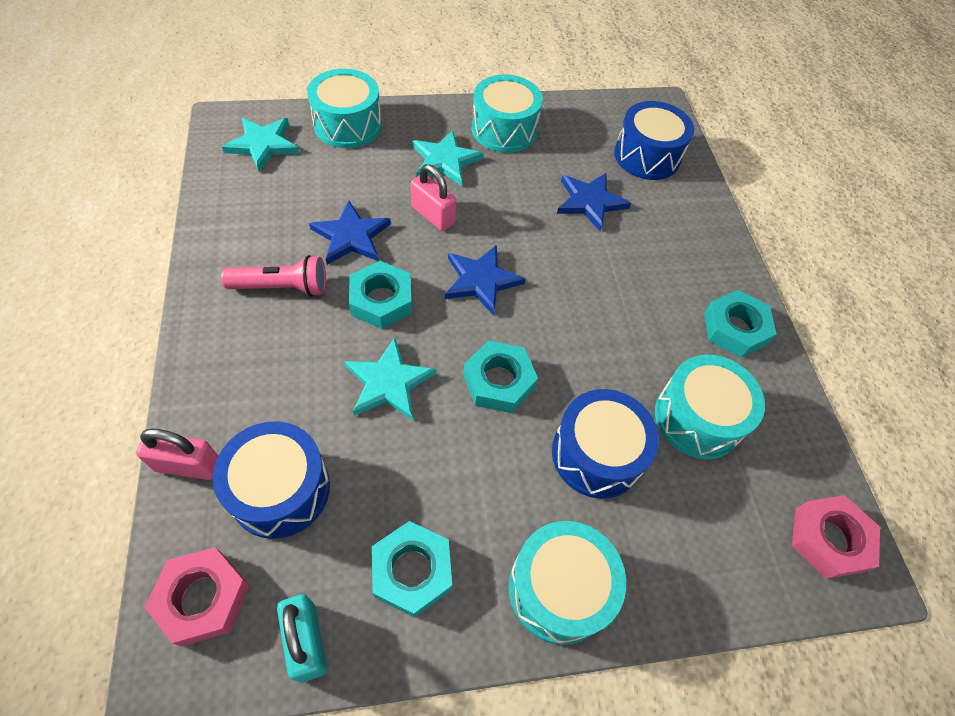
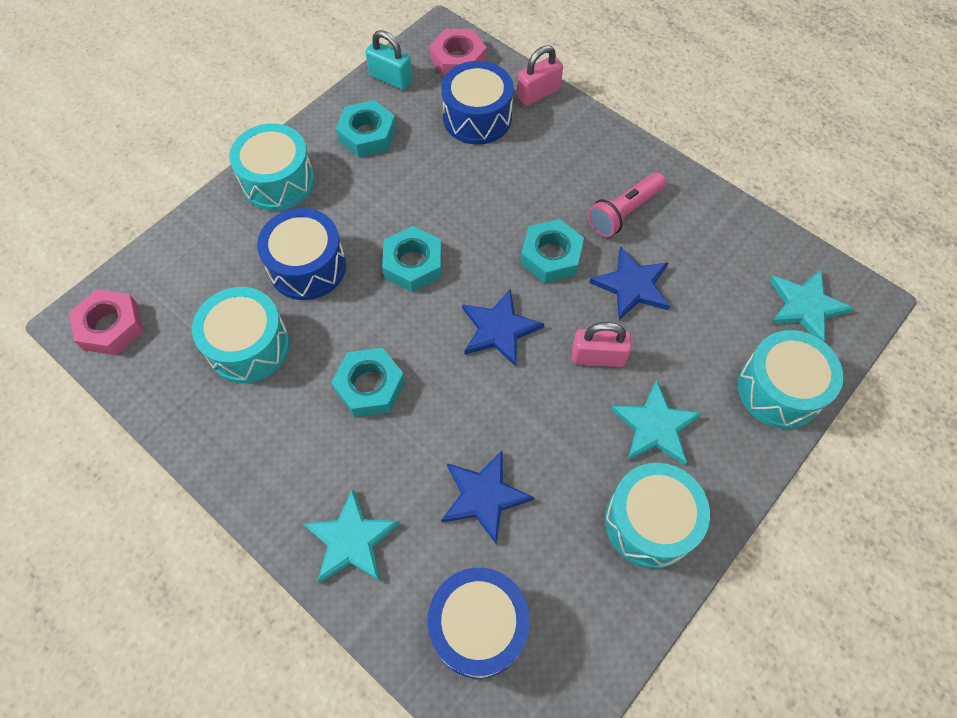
camera: 145 degrees right, 5 degrees up
turquoise star [344,337,436,421] -> turquoise star moved to [303,489,400,583]
turquoise nut [704,290,777,358] -> turquoise nut moved to [331,348,405,417]

